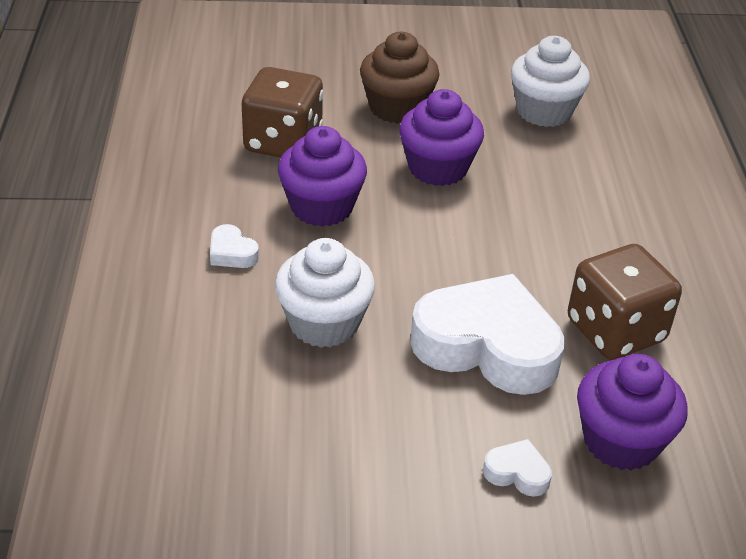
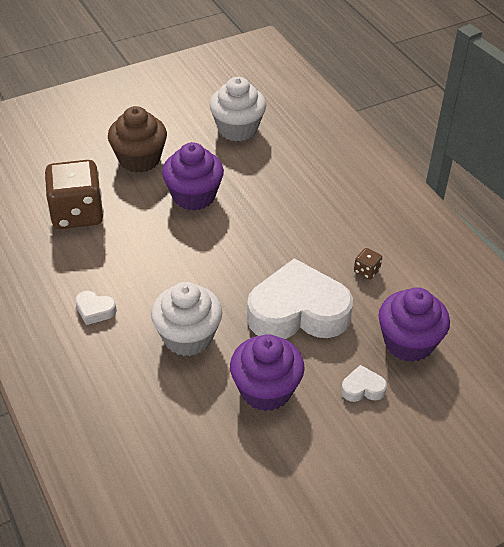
camera: 25 degrees left, 5 degrees up
purple cupcake [278,126,367,227] -> purple cupcake moved to [230,334,305,411]
brown dice [568,244,682,360] -> brown dice [354,248,382,280], size x0.40

